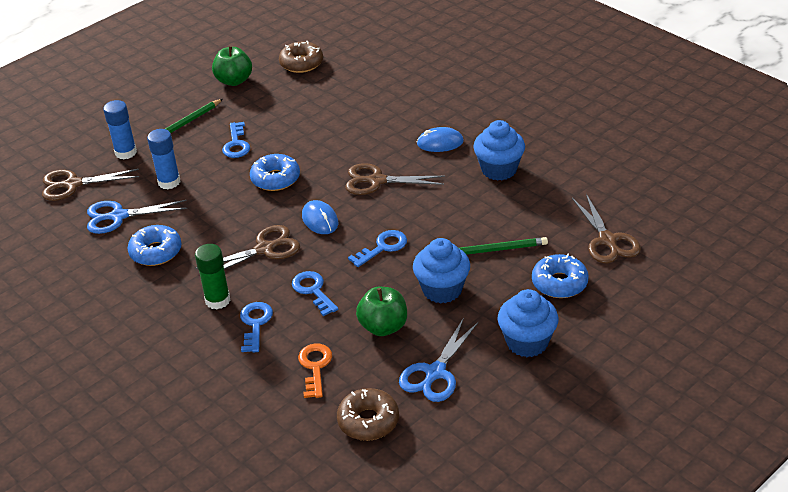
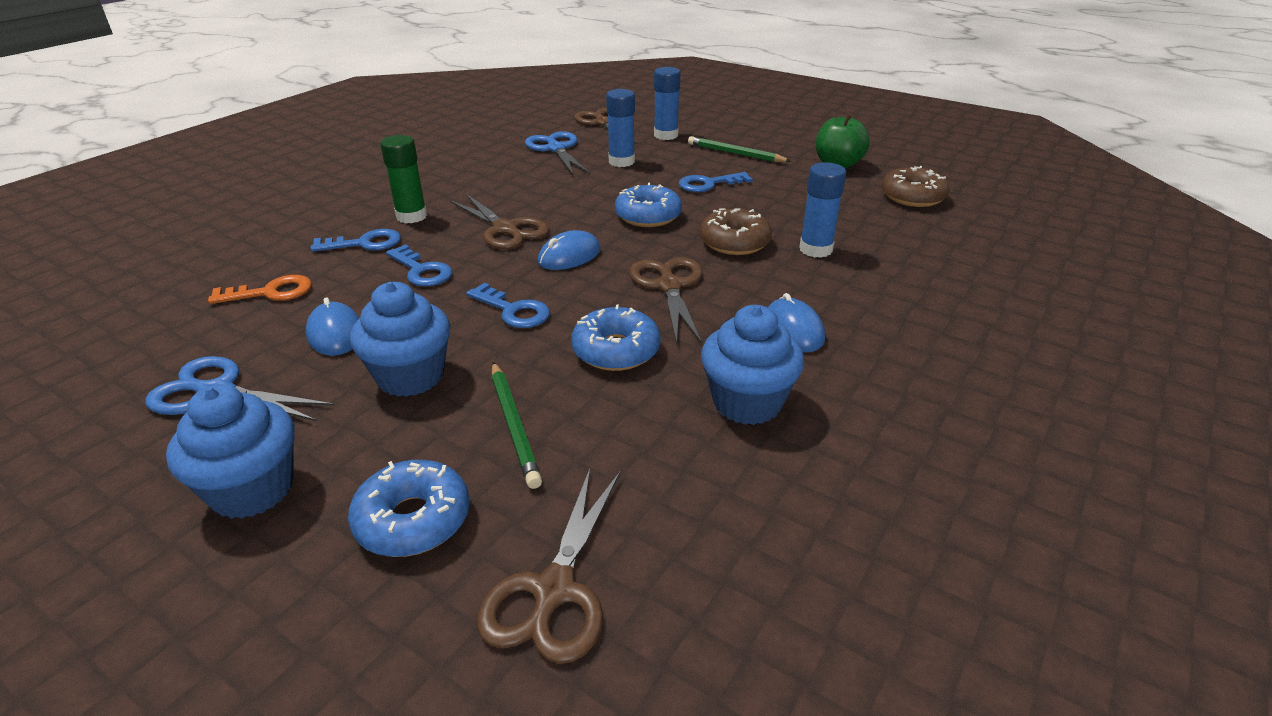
camera: 75 degrees right, 5 degrees down
blue donut [127,225,182,266] -> blue donut moved to [571,304,661,371]
blue key [292,271,338,316] -> blue key turned 90 degrees clockwise [386,244,452,286]
brown donut [337,388,399,441] -> brown donut moved to [700,208,772,255]
green apple [356,287,407,336] -> blue mouse [306,297,359,356]
brown scissors [572,194,641,263] -> brown scissors turned 45 degrees counterclockwise [477,469,620,664]
none -> blue glue stick [799,162,846,258]

